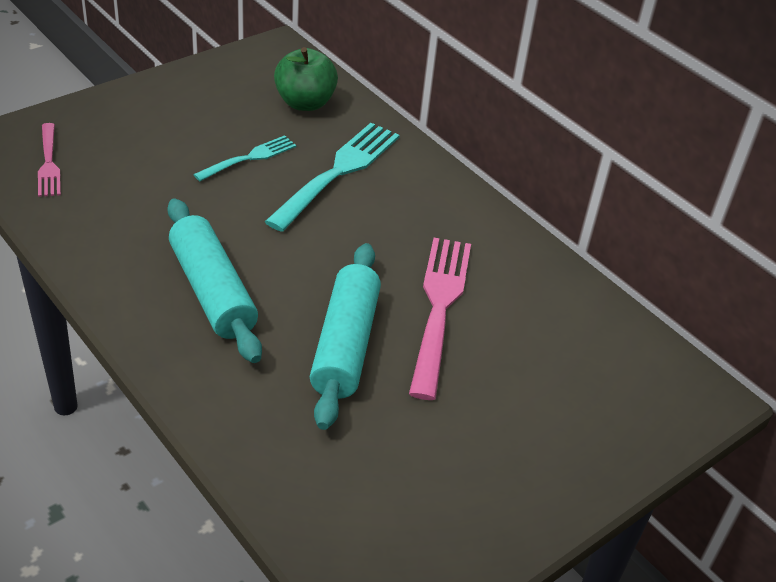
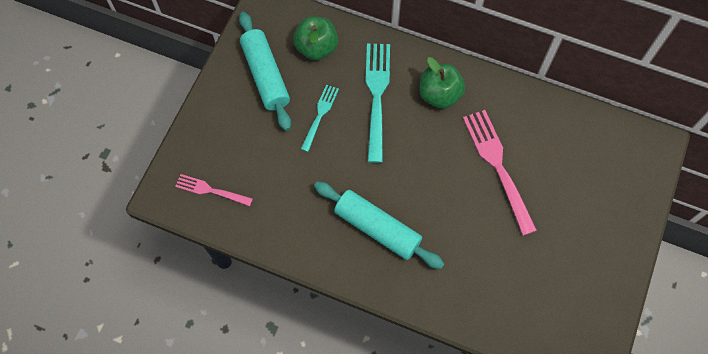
camera: 25 degrees left, 25 degrees up
pink fork [38,123,61,197] -> pink fork turned 150 degrees clockwise [175,174,253,206]
turquoise rolling pin [310,243,381,430] -> turquoise rolling pin moved to [239,12,291,131]
none -> green apple [419,57,465,109]

